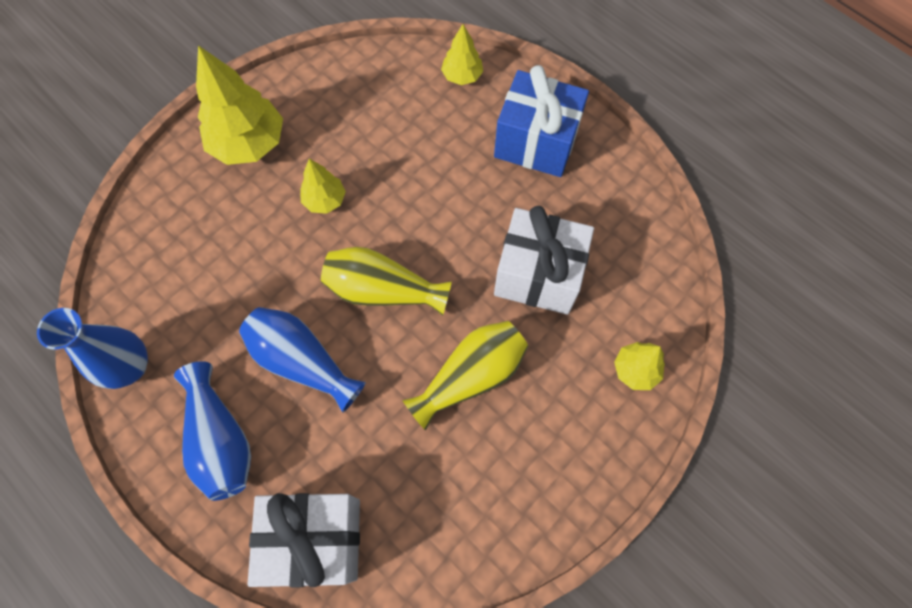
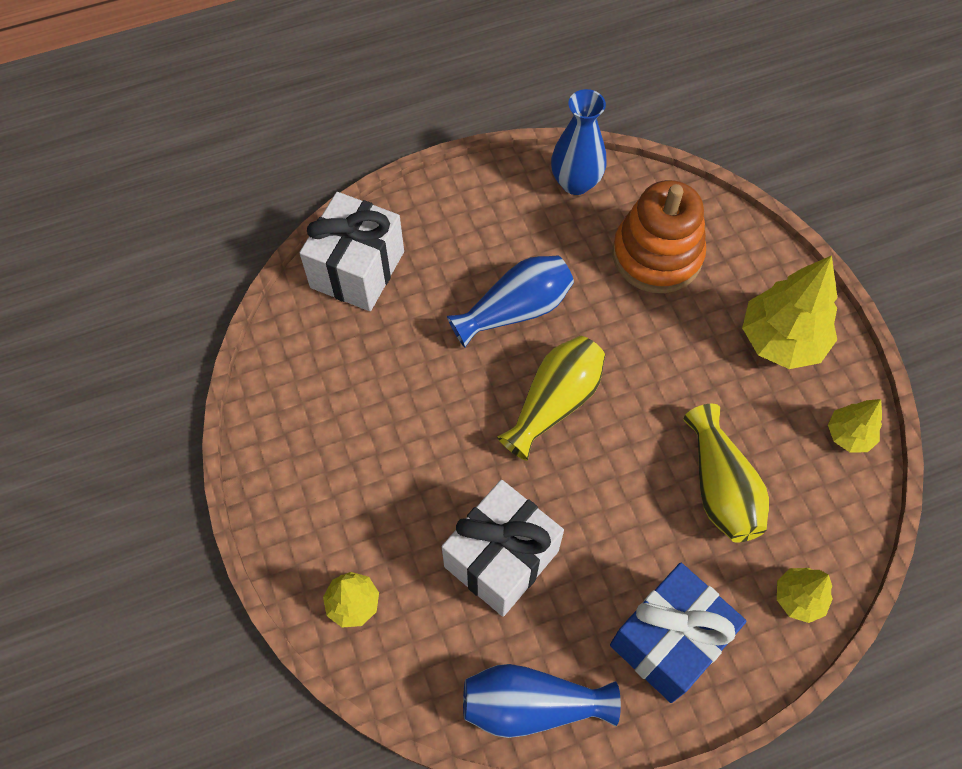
camera: 115 degrees right, 5 degrees down
blue vase [174,361,251,501] -> blue vase moved to [463,664,621,738]
yellow tree [300,158,346,214] -> yellow tree moved to [828,399,882,452]
yellow vase [402,321,528,431] -> yellow vase moved to [684,404,769,542]
none -> orange stacking toy [613,180,706,293]

